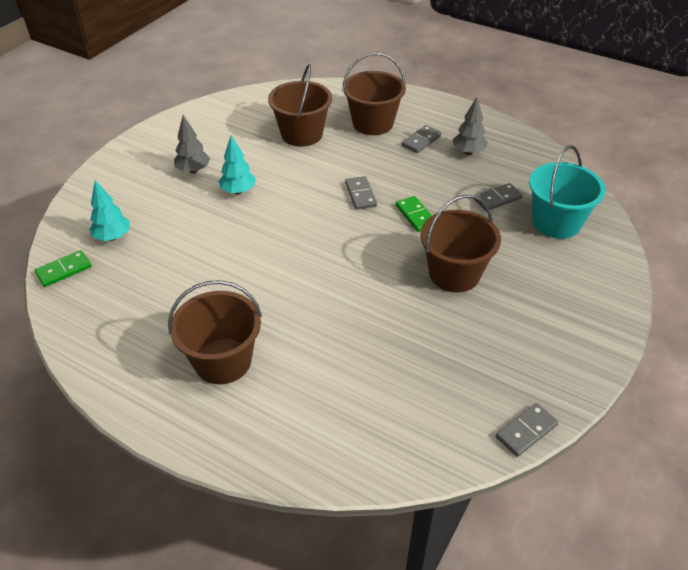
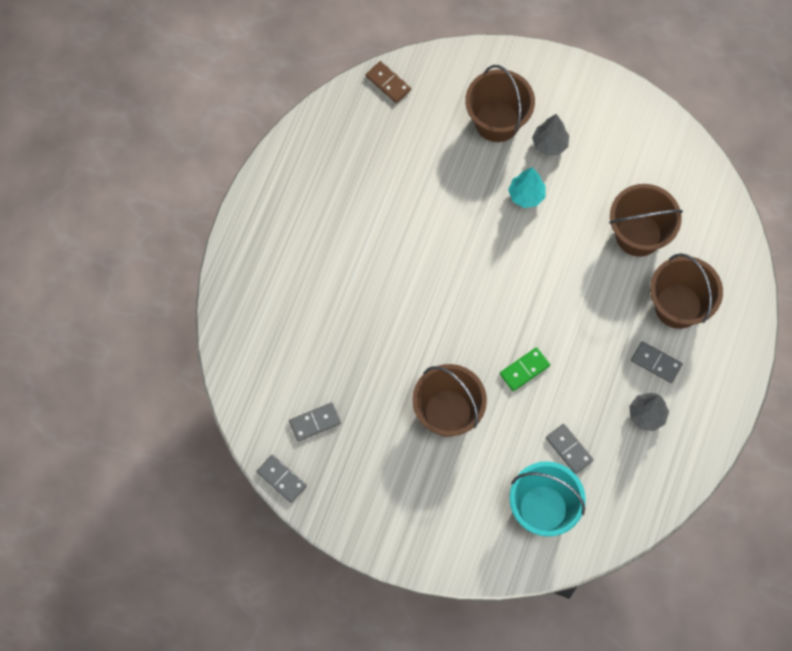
camera: 80 degrees right, 25 degrees up
green domino [35,250,91,287] -> brown domino [366,61,411,103]
turquoise tree [89,180,130,241] -> none
brown bucket [168,280,262,384] -> brown bucket moved to [465,65,535,142]
grey domino [345,176,377,210] -> grey domino moved to [289,402,341,441]

